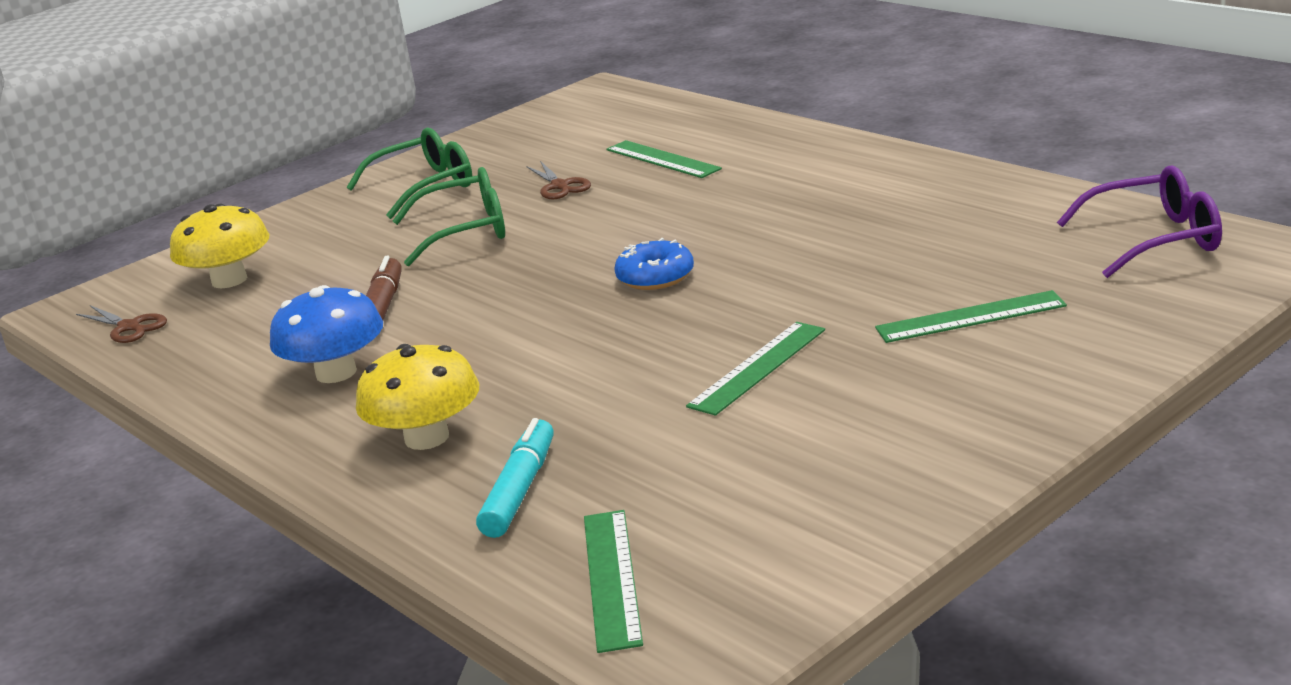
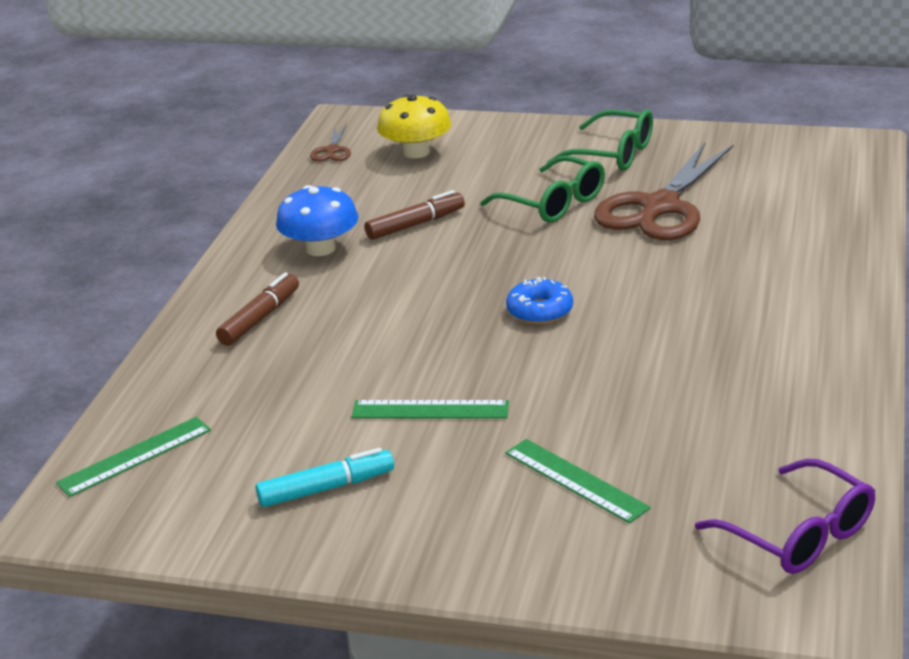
camera: 55 degrees right, 5 degrees up
yellow mushroom [356,344,479,450] -> brown marker [216,272,299,346]
turquoise marker [476,418,554,538] -> turquoise marker moved to [256,448,394,507]
brown scissors [527,161,591,199] -> brown scissors [594,142,734,240], size x2.33
green ruler [607,140,722,178] -> none

